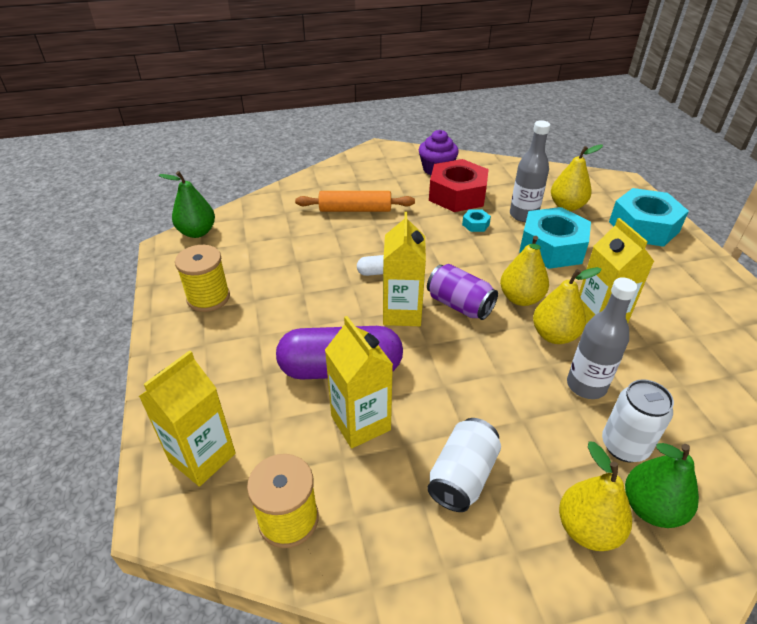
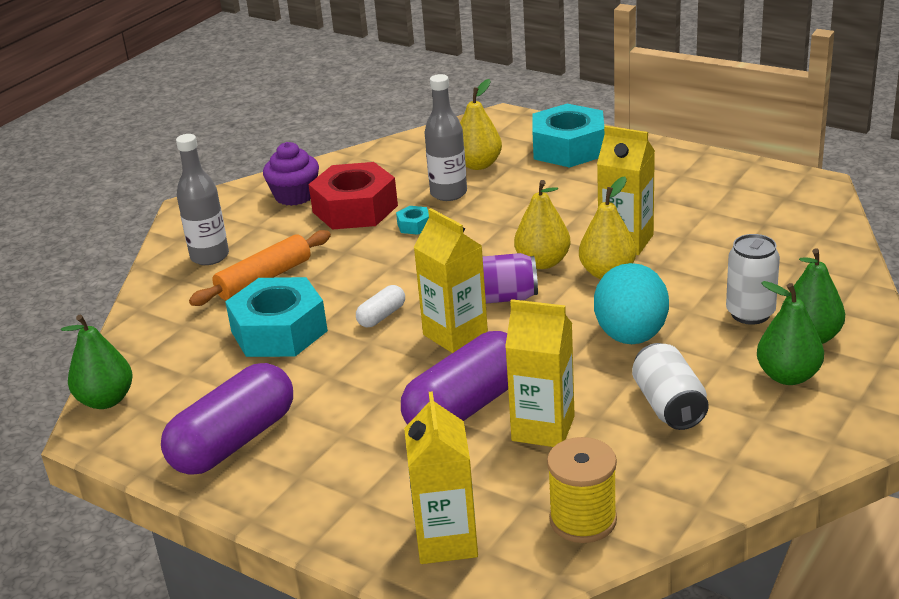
camera: 40 degrees left, 10 degrees down
yellow spool [175,245,230,312] -> purple capsule [161,363,293,475]
turquoise nut [519,207,591,269] -> turquoise nut moved to [225,277,328,357]
yellow pear [559,441,632,551] -> green pear [757,281,824,385]
grey bottle [567,277,637,399] -> grey bottle moved to [176,134,229,265]
none -> turquoise egg [594,263,669,344]

